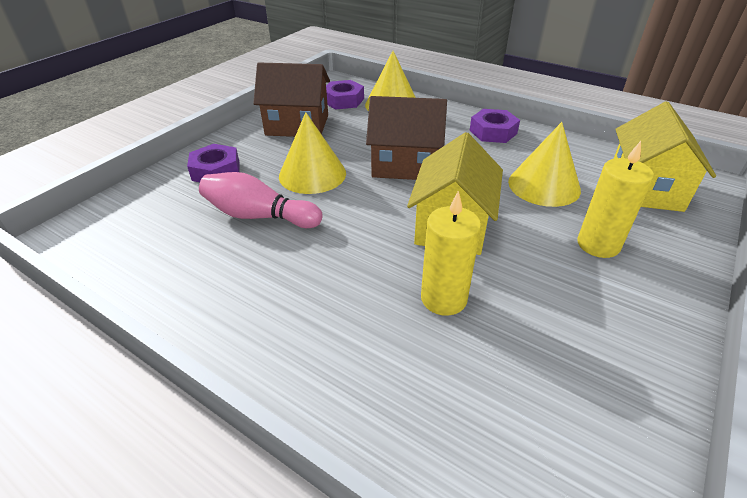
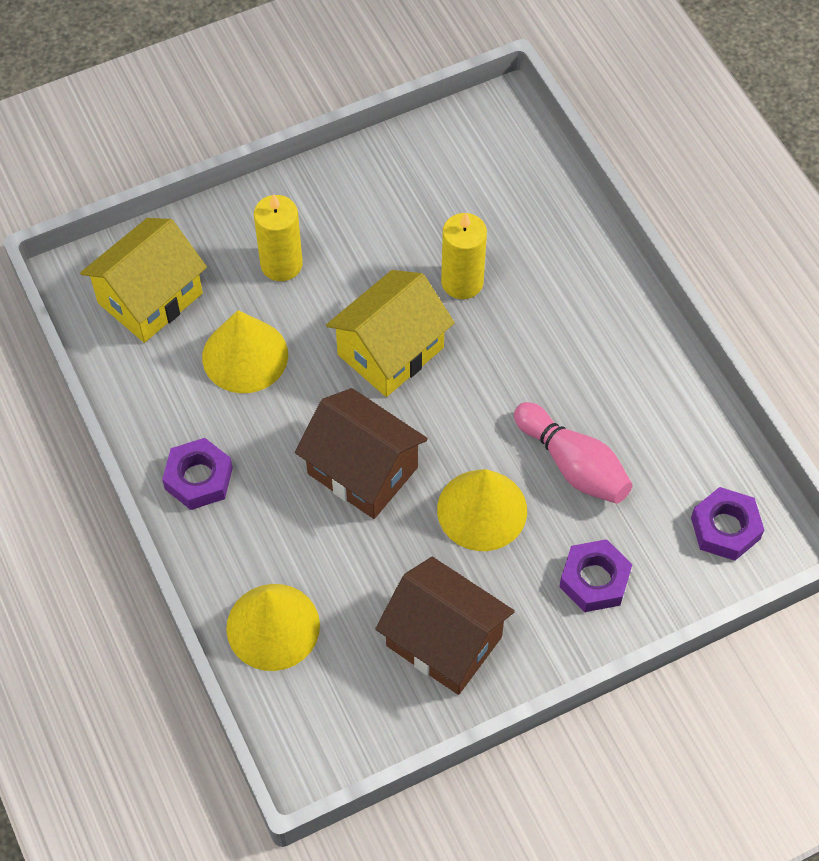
camera: 150 degrees left, 20 degrees up
purple nut [326,80,364,109] -> purple nut moved to [691,487,764,561]

